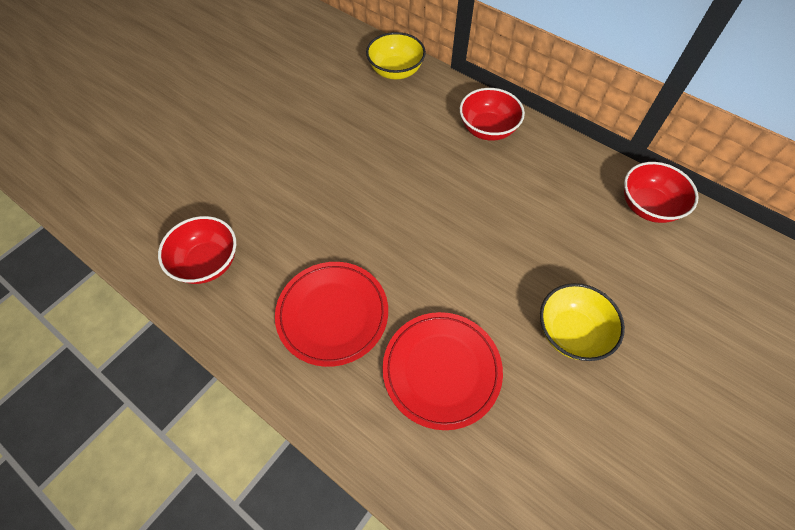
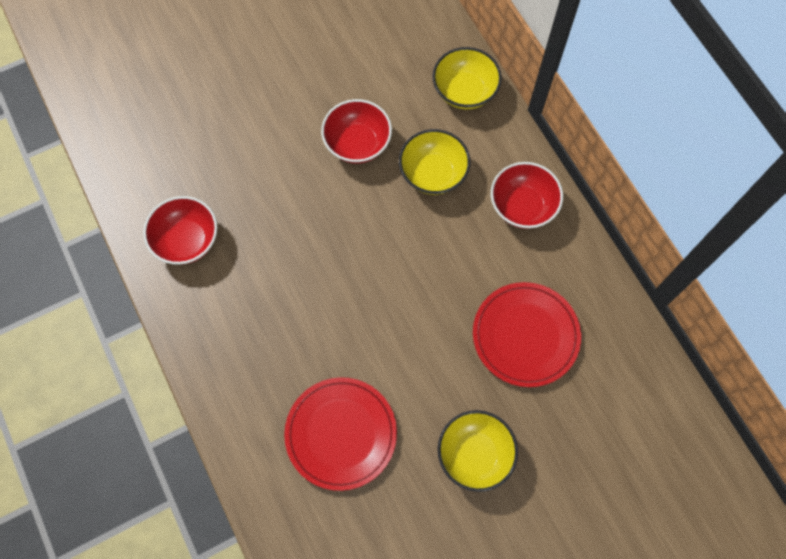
camera: 25 degrees right, 10 degrees up
red plate [275,262,388,367] -> red plate moved to [473,282,581,387]
red bowl [624,162,699,223] -> red bowl moved to [321,99,392,164]
none -> yellow bowl [399,129,470,195]

